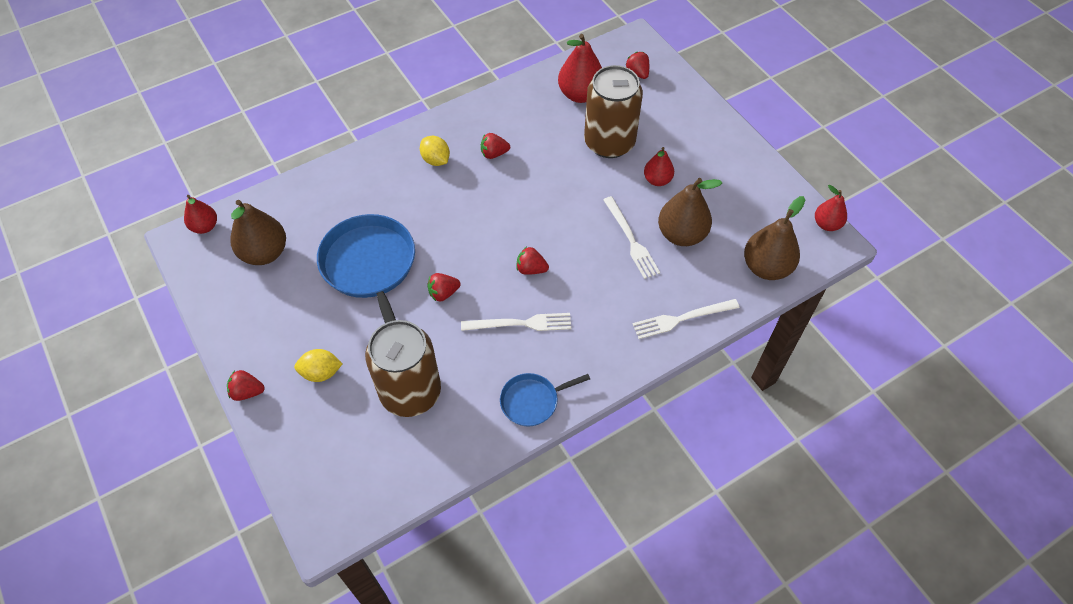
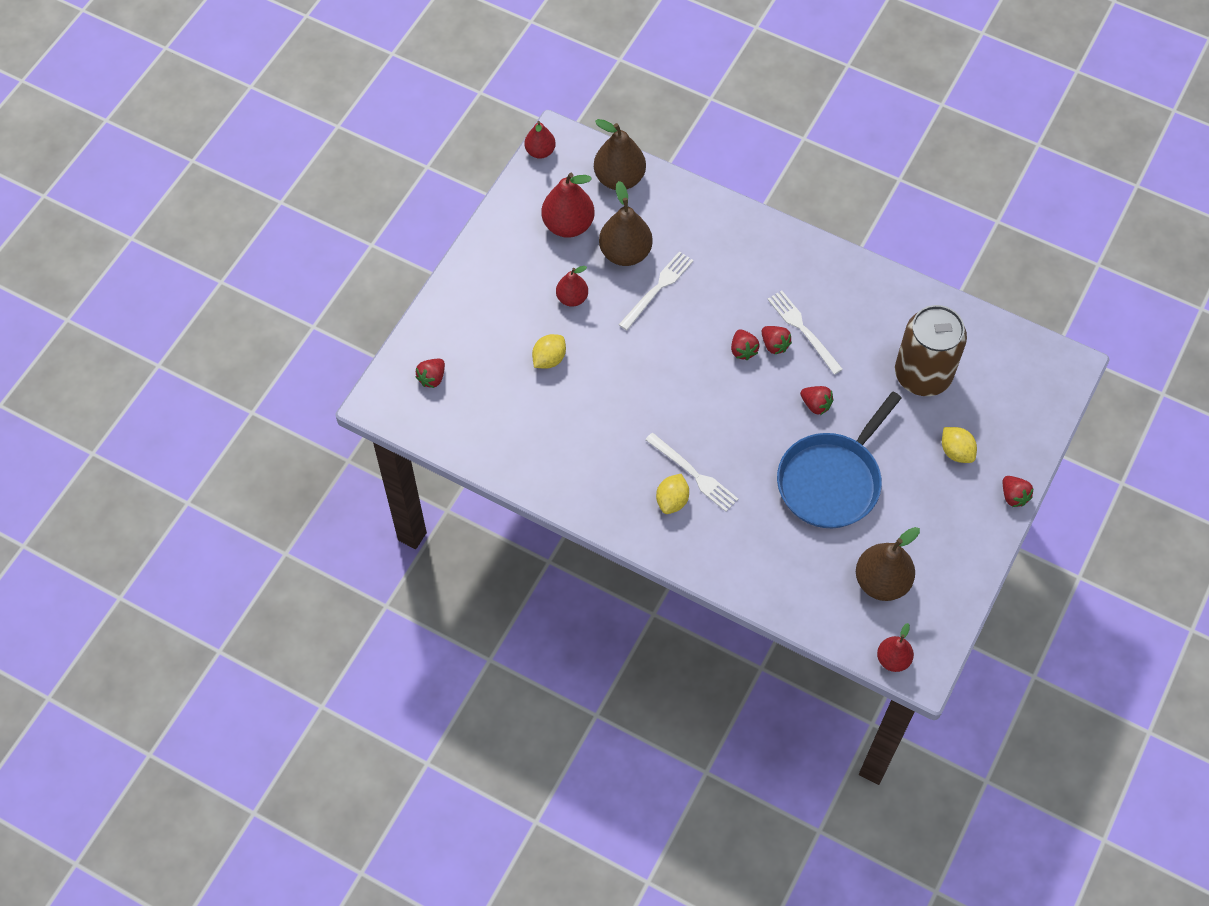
camera: 120 degrees left, 5 degrees up
red strawberry [481,133,510,159] -> red strawberry moved to [762,326,792,355]
blue pan [500,373,590,426] -> none
red pear [558,34,602,103] -> red pear moved to [542,173,595,238]
brown can [584,65,643,158] -> yellow lemon [532,334,566,369]
white fork [633,299,740,339] -> white fork moved to [645,433,738,512]

